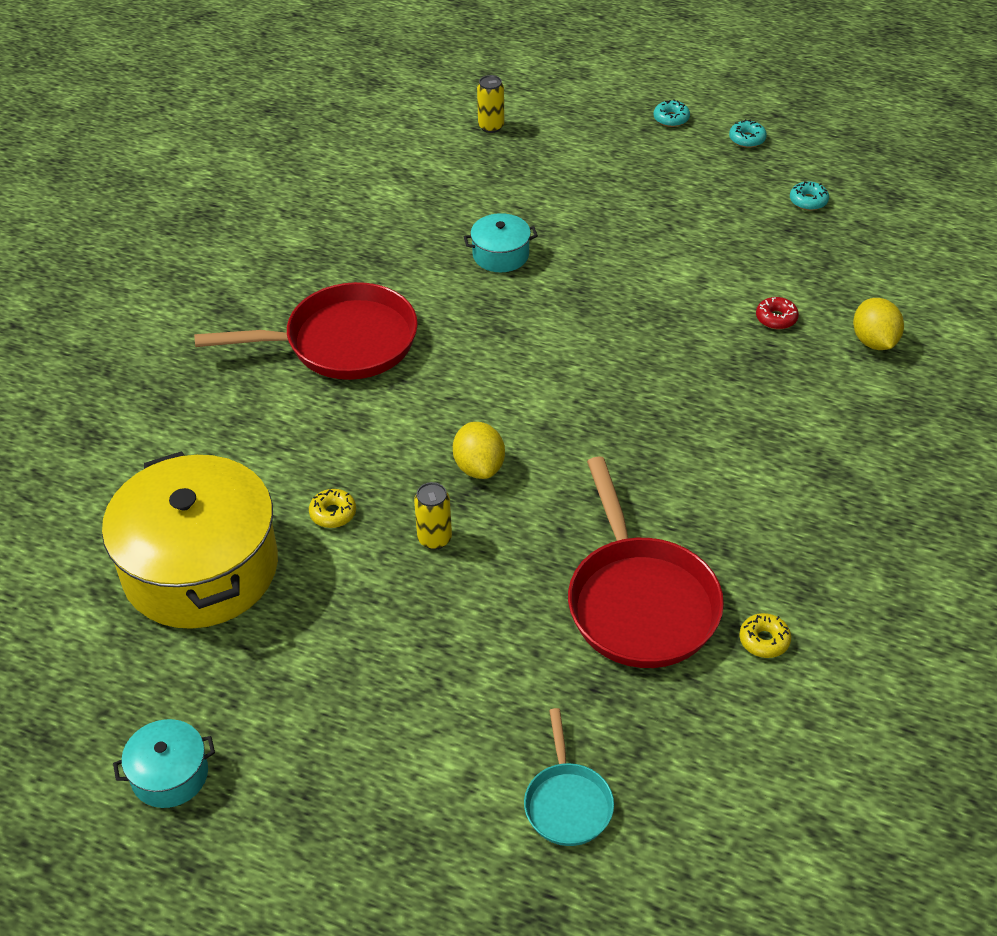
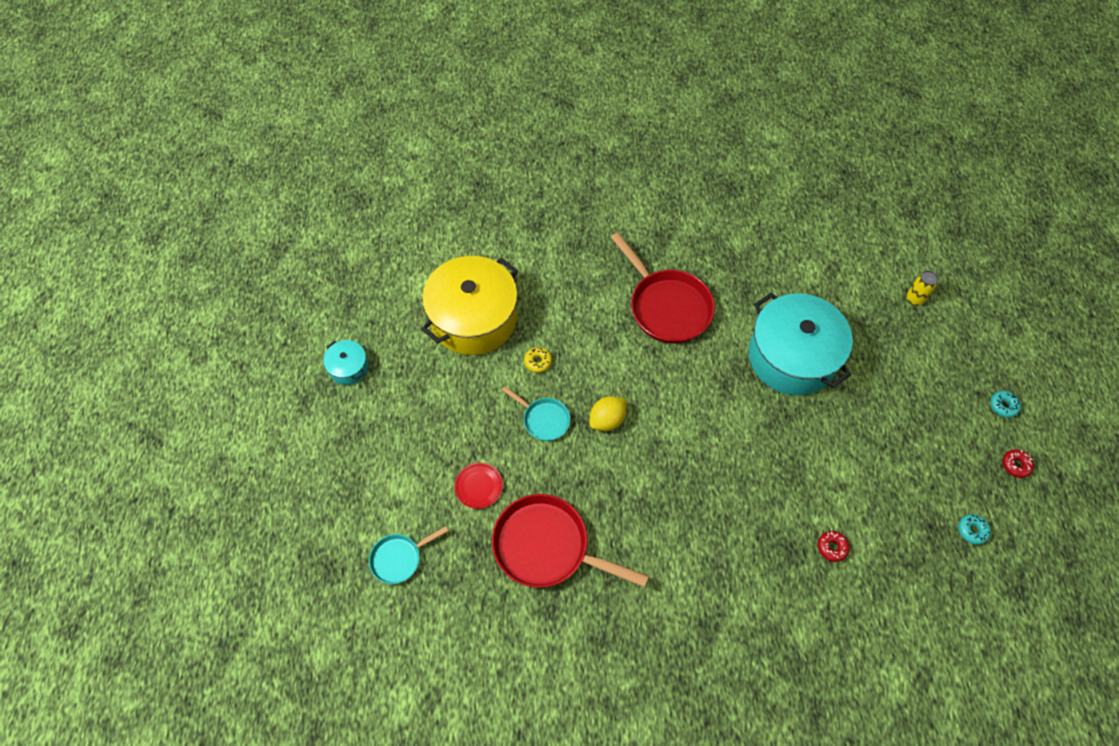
camera: 65 degrees right, 15 degrees up
yellow can [414,482,452,550] -> turquoise pan [502,386,570,441]
turquoise pot [464,213,538,272] -> turquoise pot [749,293,853,396], size x2.26
red pan [568,456,724,668] -> red pan turned 60 degrees clockwise [492,494,649,588]
turquoise donut [729,119,767,148] -> red donut [1002,450,1034,478]
yellow donut [739,613,791,658] -> none
yellow lemon [853,298,904,350] -> none
none -> red plate [455,463,503,509]

